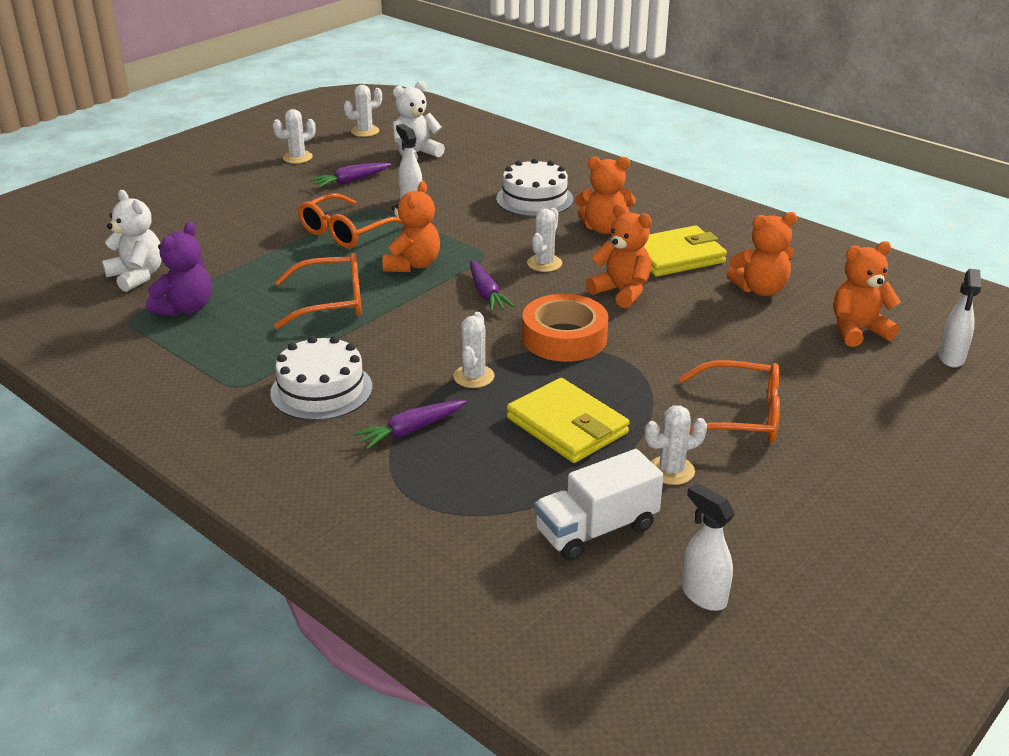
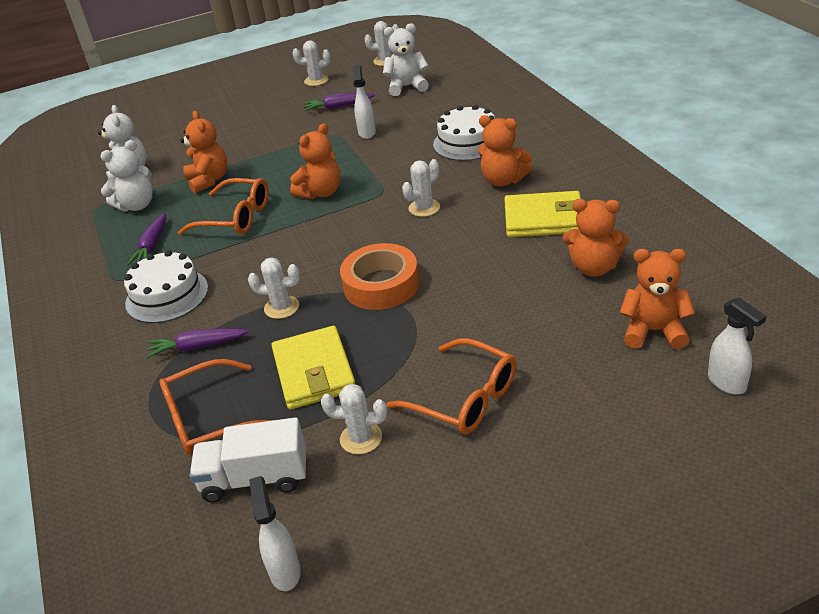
camera: 30 degrees right, 5 degrees up
purple teddy bear [146,222,211,317] -> white teddy bear [100,140,153,212]
orange glasses [298,193,405,248] -> orange glasses moved to [159,359,273,455]
white cactus [453,312,495,388] -> white cactus turned 60 degrees clockwise [248,257,300,319]
purple carrot [470,260,515,311] -> purple carrot moved to [127,213,166,265]
orange teddy bear [586,204,652,308] -> orange teddy bear moved to [180,111,228,194]
white spray bottle [938,269,981,368] -> white spray bottle turned 75 degrees counterclockwise [708,297,766,394]

